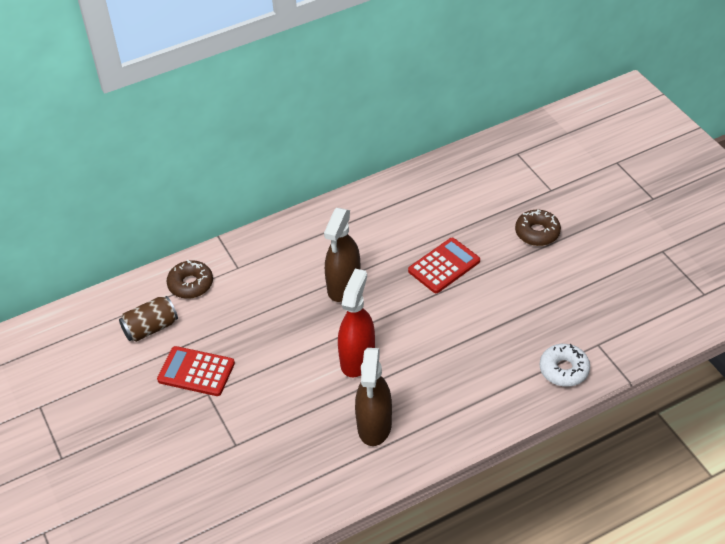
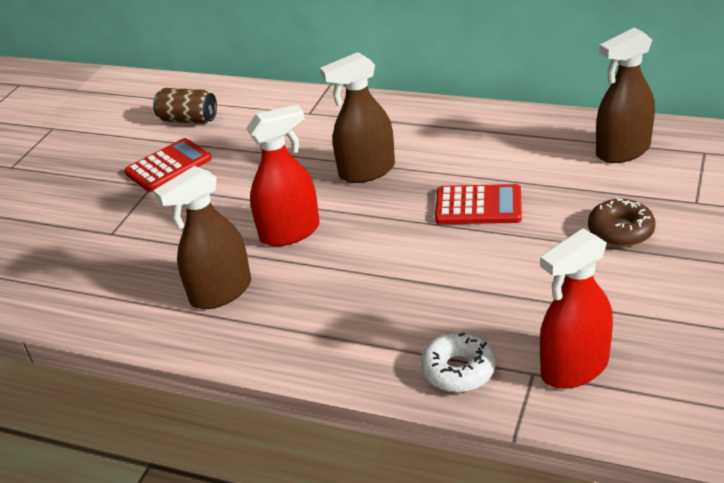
camera: 50 degrees right, 10 degrees down
red calculator [157,346,235,396] -> red calculator turned 75 degrees clockwise [124,138,212,192]
brown donut [167,260,213,299] -> none
none -> red spray bottle [540,229,613,389]
none -> brown spray bottle [596,27,655,163]

